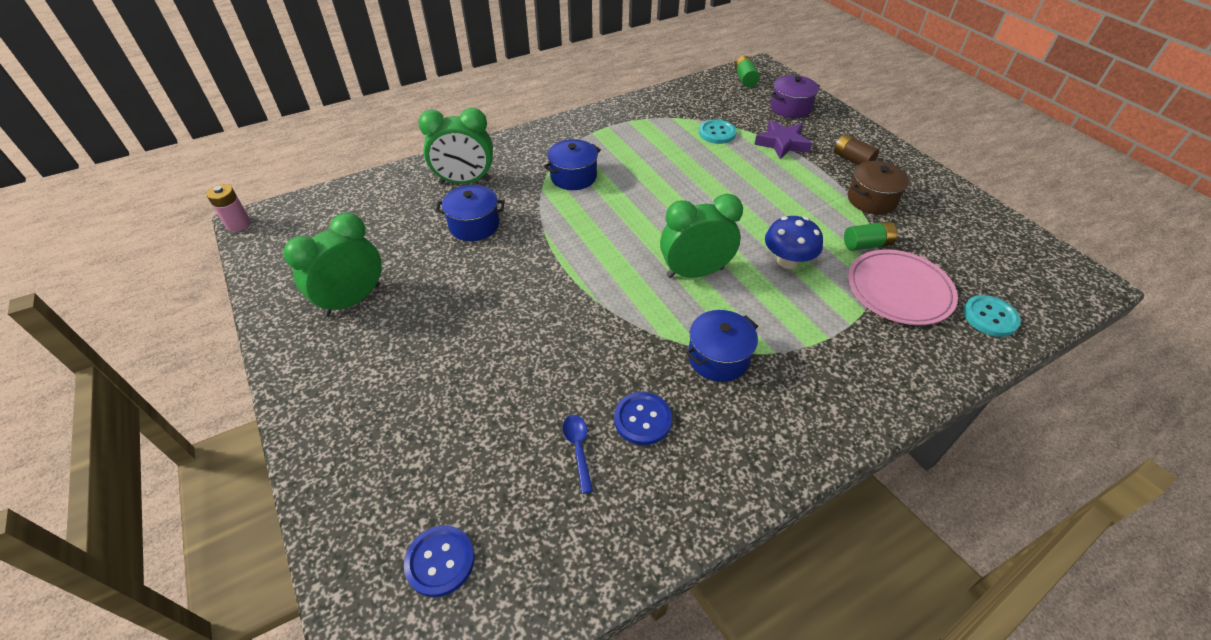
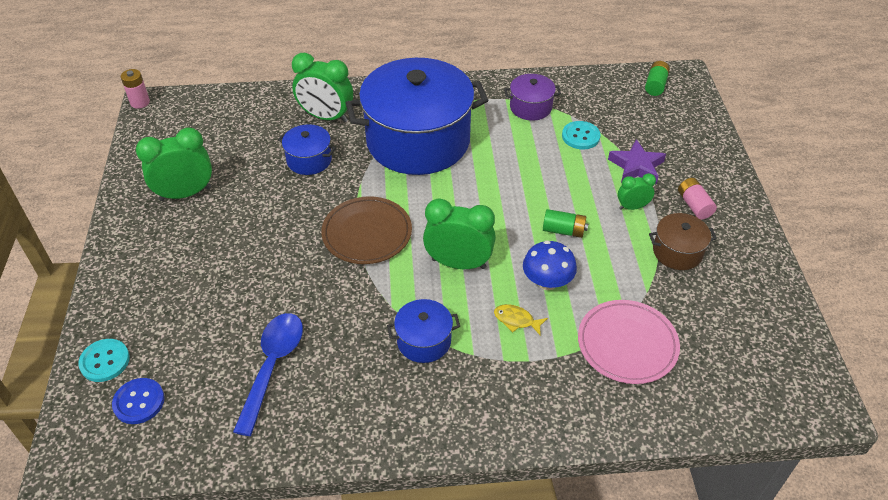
camera: 25 degrees right, 0 degrees up
blue pot [544,139,601,190] -> blue pot [346,58,488,175], size x2.35
blue spoon [563,415,593,494] -> blue spoon [233,313,303,436], size x2.04
blue button [614,392,672,445] -> none
purple pot [771,75,820,118] -> purple pot moved to [504,74,561,121]
brown battery [834,134,879,165] -> pink battery [678,178,717,220]
green battery [844,221,897,251] -> green battery moved to [543,209,588,238]
turquoise button [963,295,1021,337] -> turquoise button moved to [78,339,130,382]
none -> brown plate [321,196,412,264]
none -> yellow fish [494,304,548,335]
none -> green clock [618,173,656,210]

